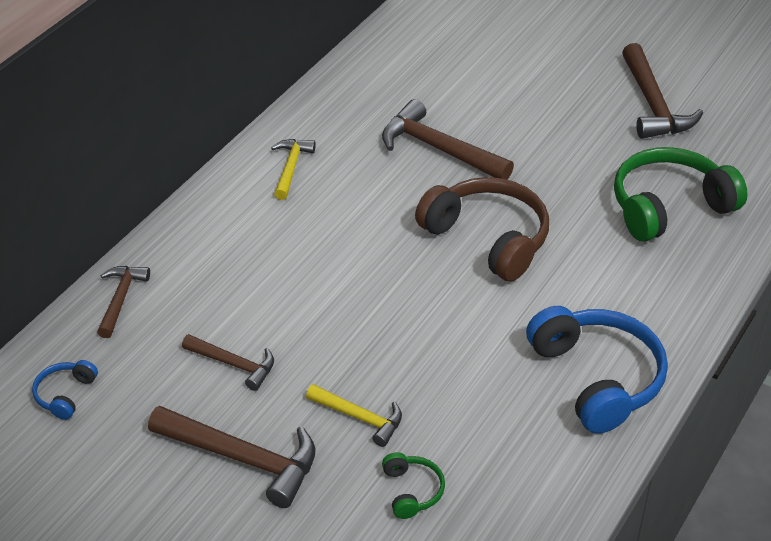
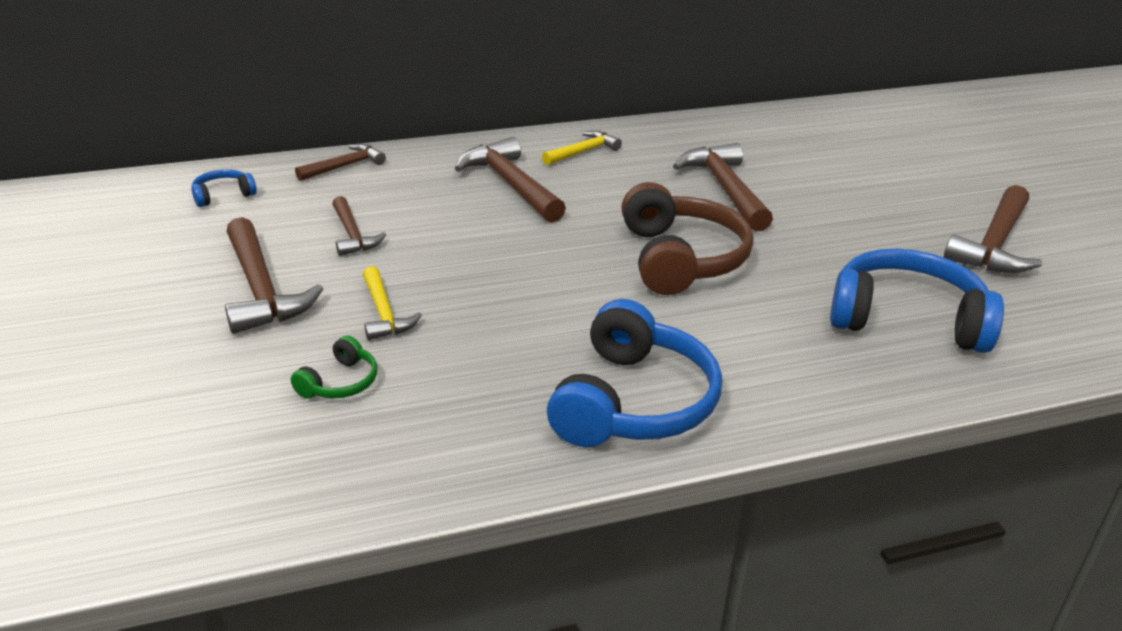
camera: 40 degrees right, 10 degrees down
green headphones [614,147,748,242] -> blue headphones [830,249,1004,353]
none -> brown hammer [455,137,566,223]

